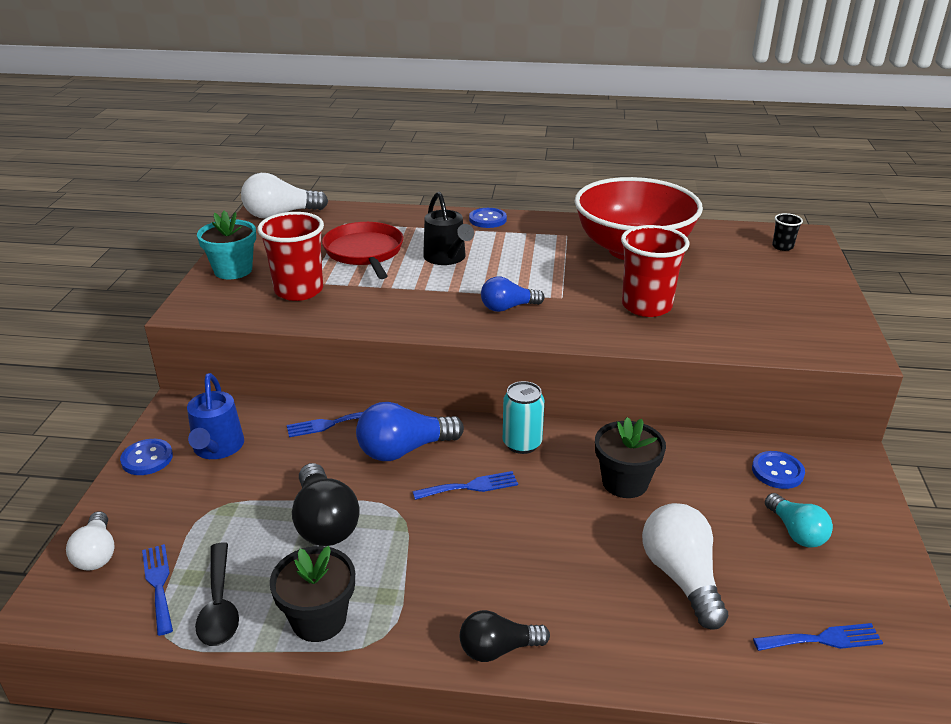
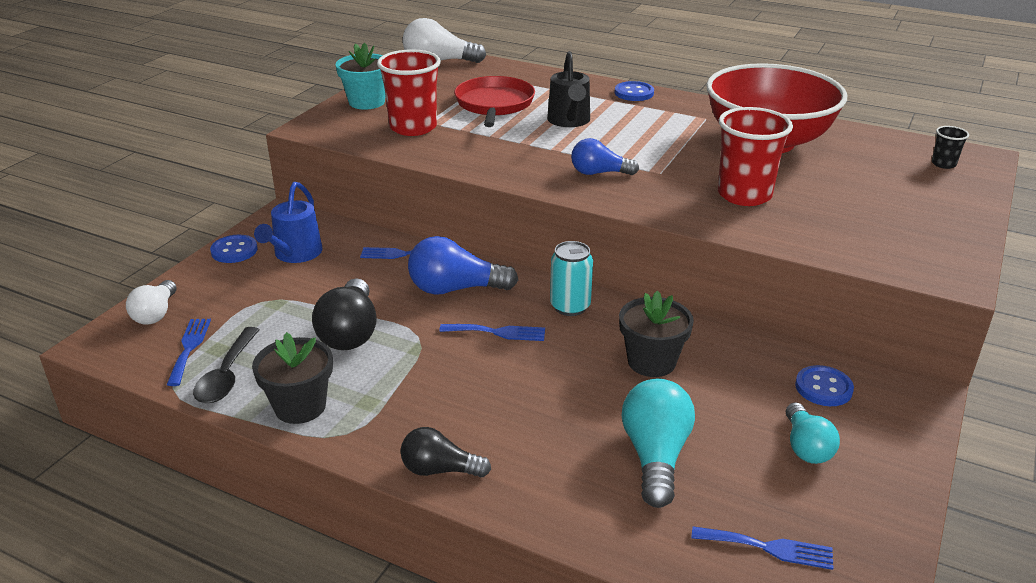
camera: 20 degrees right, 0 degrees up
white light bulb [642,503,728,630] -> turquoise light bulb [622,379,695,508]

